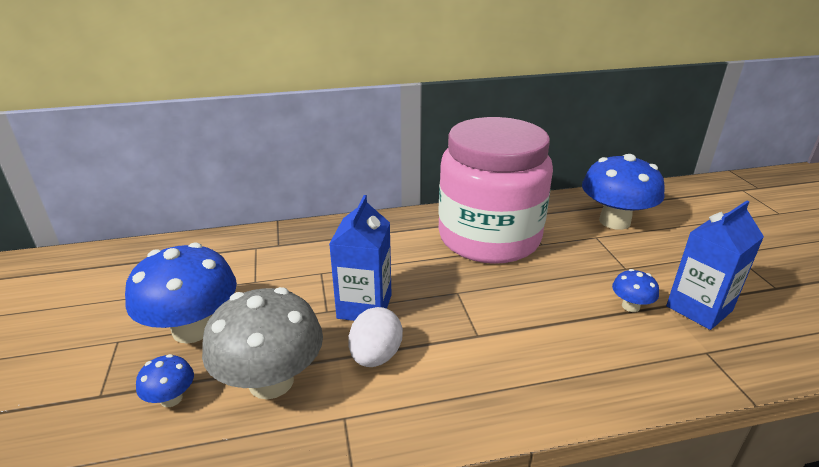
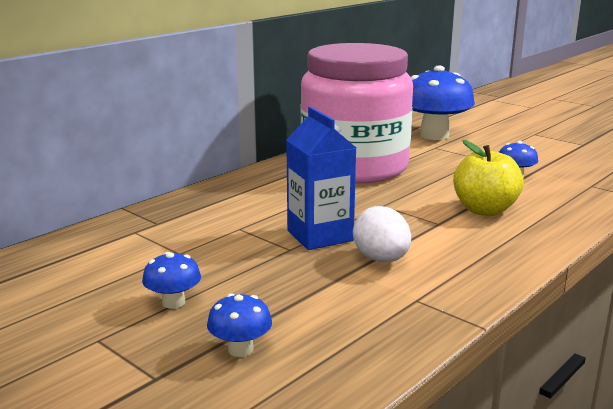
camera: 35 degrees left, 10 degrees down
blue mushroom [125,243,237,344] -> blue mushroom [142,252,201,309], size x0.46
grey mushroom [202,287,323,399] -> none
blue carton [666,200,764,330] -> none
none -> yellow apple [453,140,524,216]

